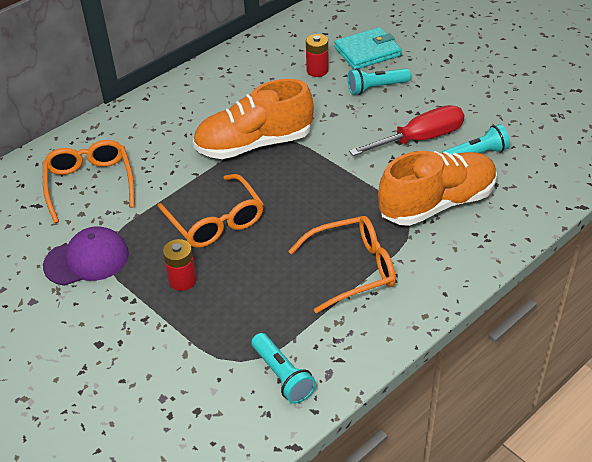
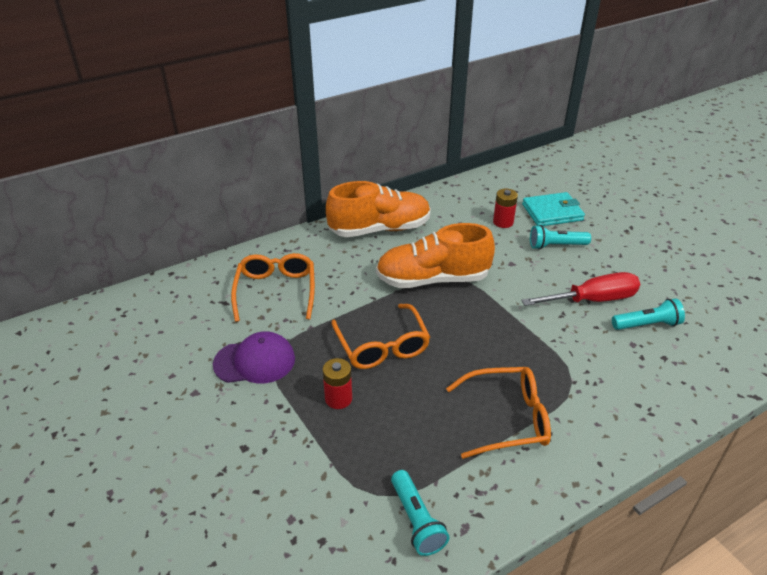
camera: 10 degrees right, 5 degrees down
orange shoe [378,151,497,226] -> orange shoe moved to [326,181,431,237]

